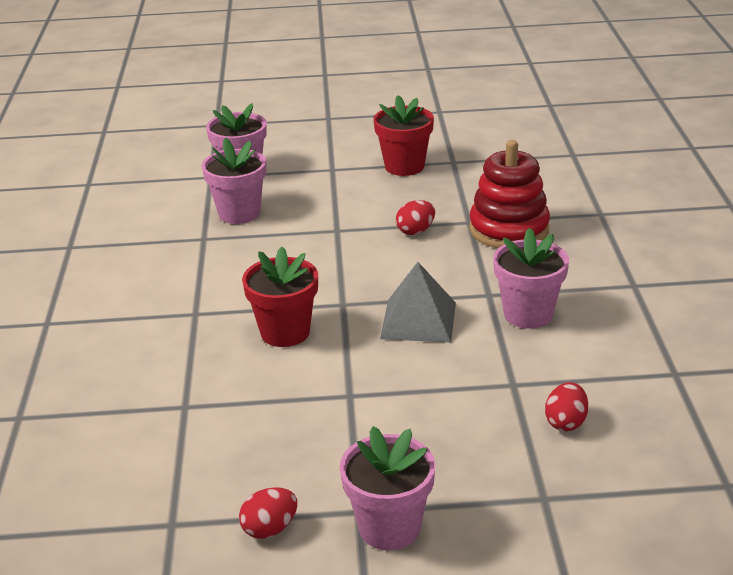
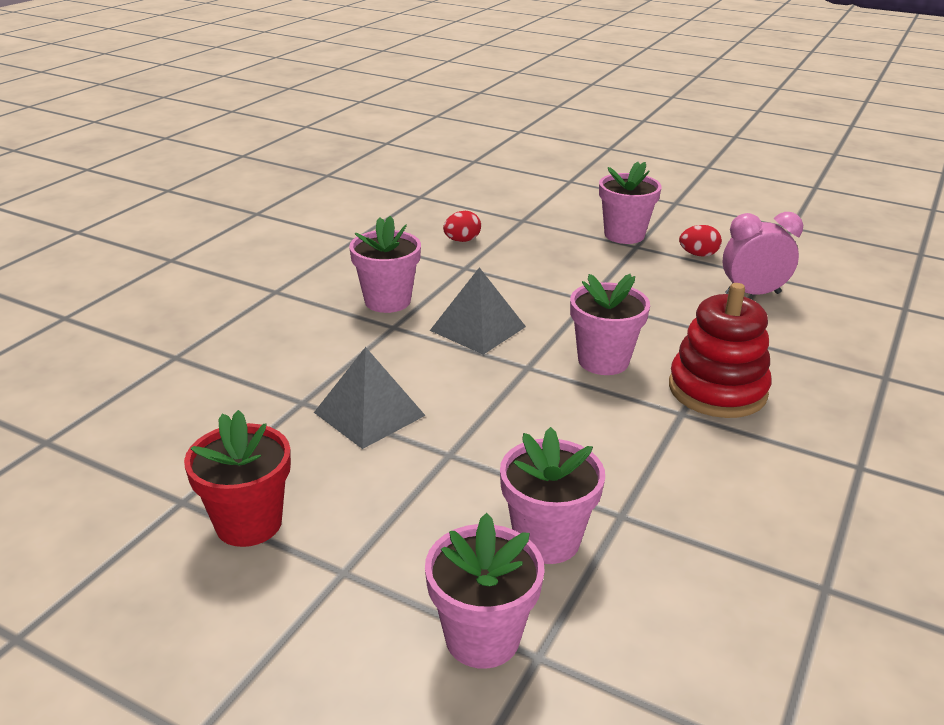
camera: 150 degrees left, 0 degrees up
red flower pot [242,247,318,347] -> pink flower pot [570,274,650,375]
red egg [396,200,435,235] -> grey pyramid [314,347,426,449]
red stacking toy [469,140,550,248] -> red stacking toy moved to [669,283,771,418]
none -> pink clock [722,212,803,295]

